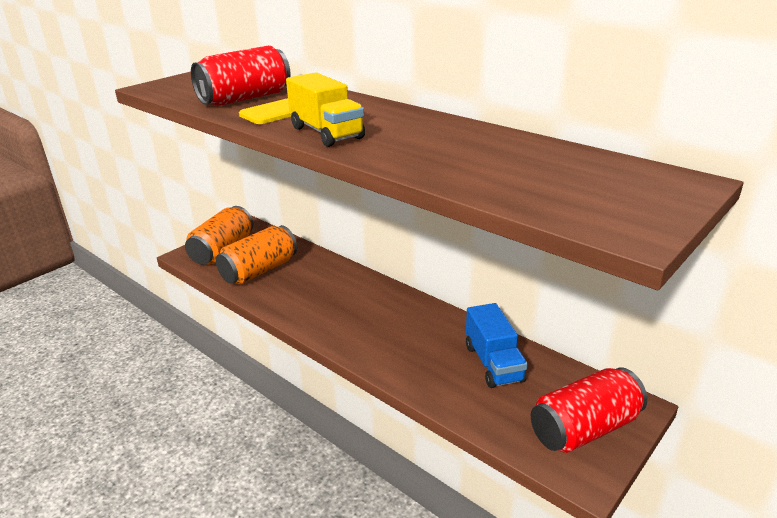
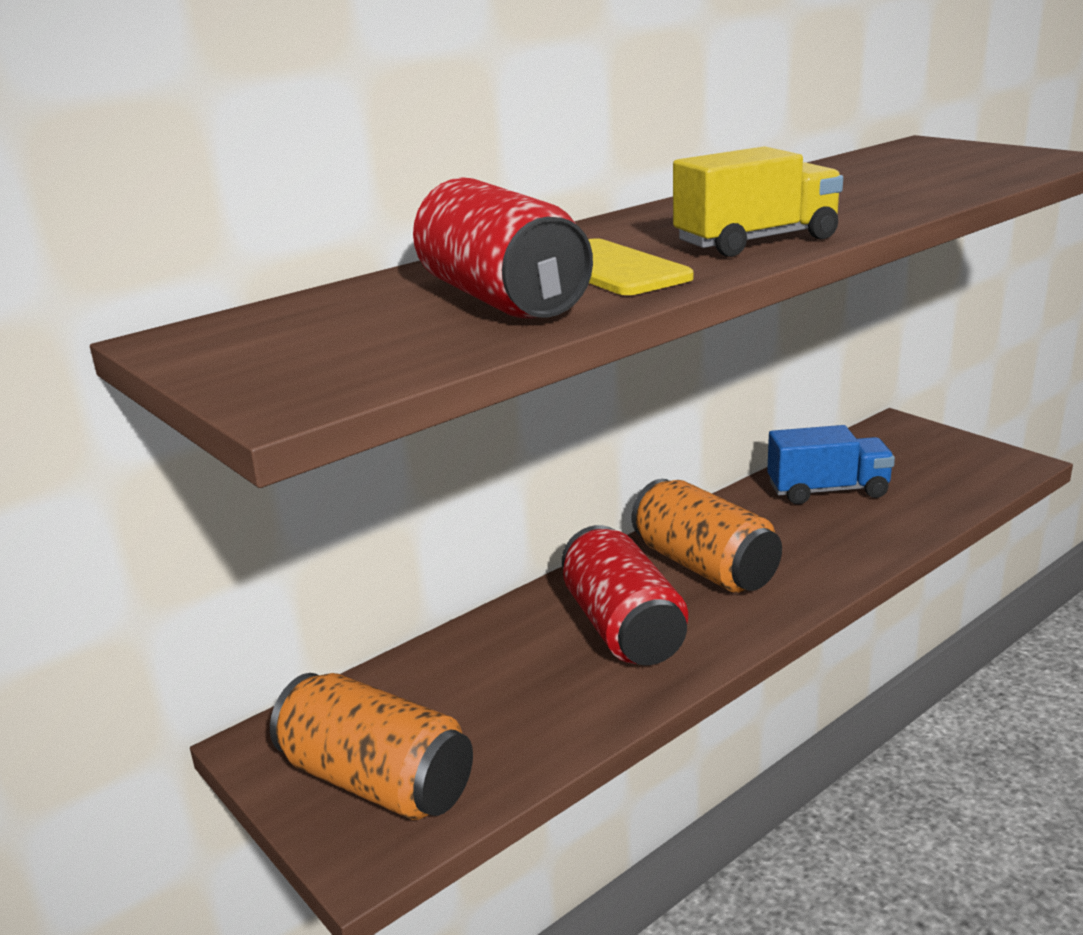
camera: 80 degrees left, 5 degrees down
orange can [216,225,297,285] -> orange can moved to [631,479,782,593]
red can [531,367,647,453] -> red can moved to [562,525,688,665]

